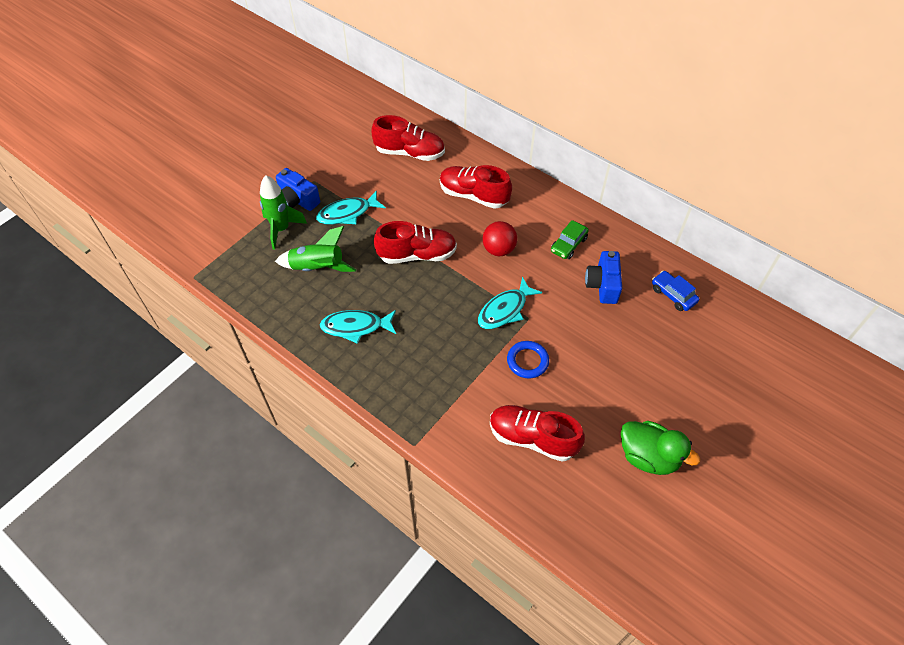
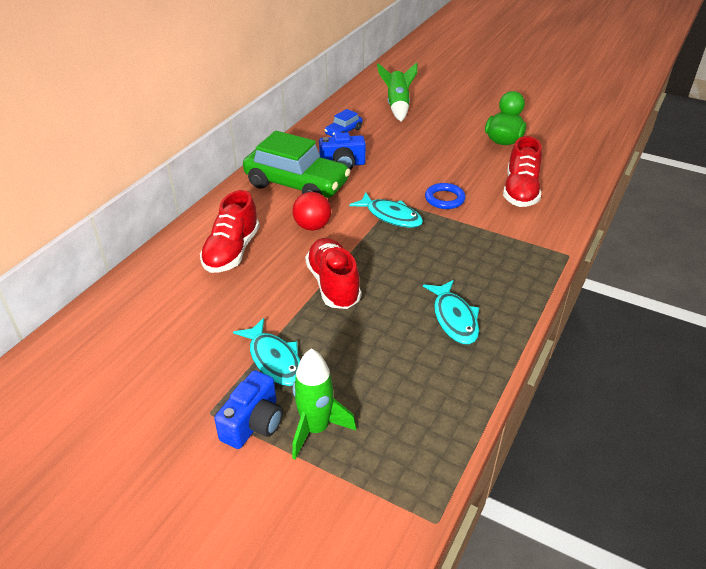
camera: 100 degrees left, 15 degrees down
green rocket [275,226,356,272] -> green rocket moved to [377,62,418,121]
red shoe [372,115,445,161] -> none
green car [551,220,589,259] -> green car [243,131,351,198], size x2.20

